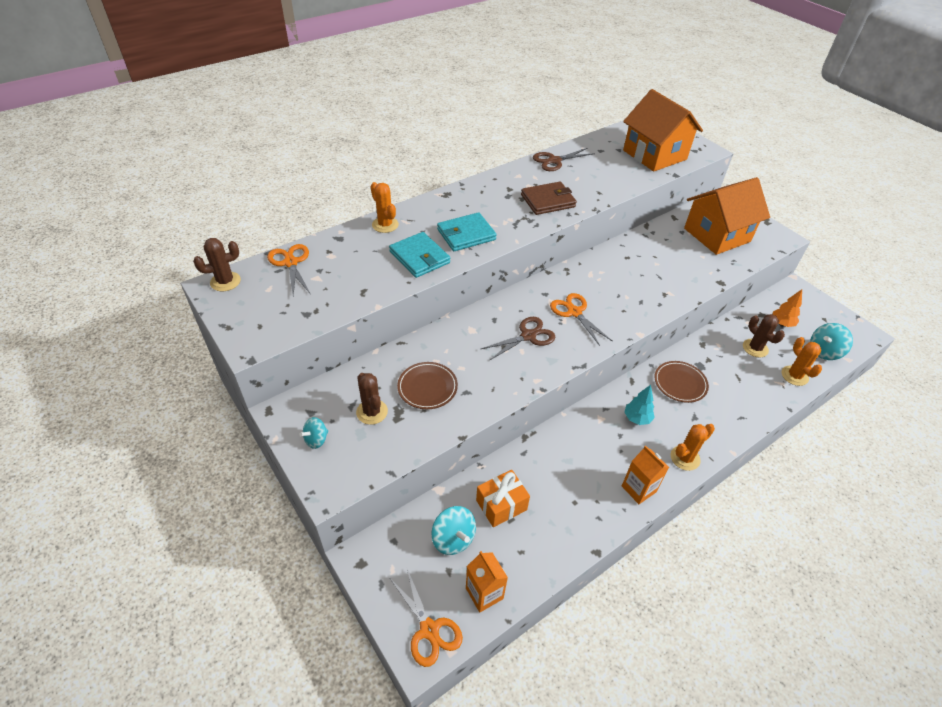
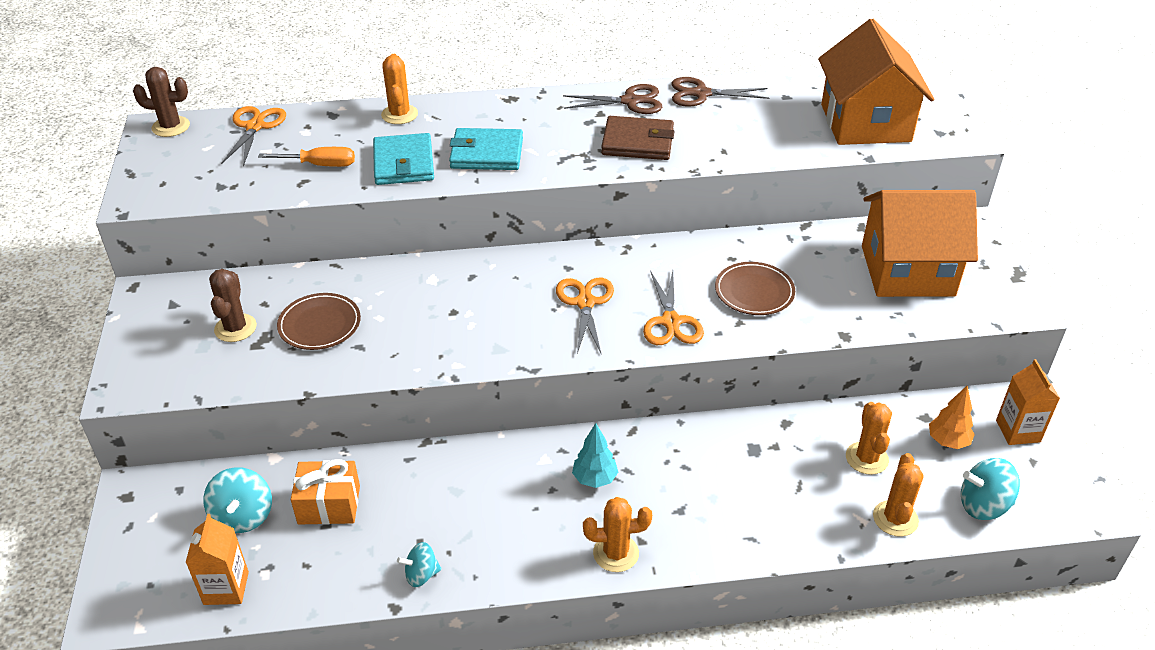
camera: 30 degrees right, 5 degrees down
turquoise spinning top [300,417,328,449] -> turquoise spinning top moved to [397,542,442,587]
orange scissors [390,569,463,667] -> orange scissors moved to [643,271,704,345]
brown scissors [481,317,555,361] -> brown scissors moved to [563,84,662,114]
orange carton [622,445,669,504] -> orange carton moved to [996,359,1060,445]
brown plate [654,361,709,403] -> brown plate moved to [715,262,795,315]
brown cactus [743,314,785,357] -> orange cactus [846,402,892,475]
none -> orange screwdriver [258,147,355,167]

